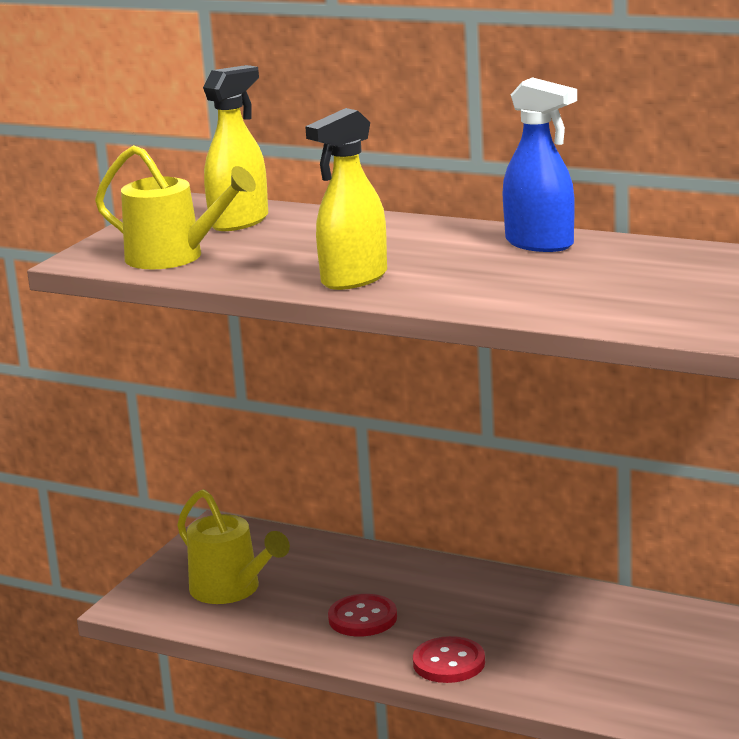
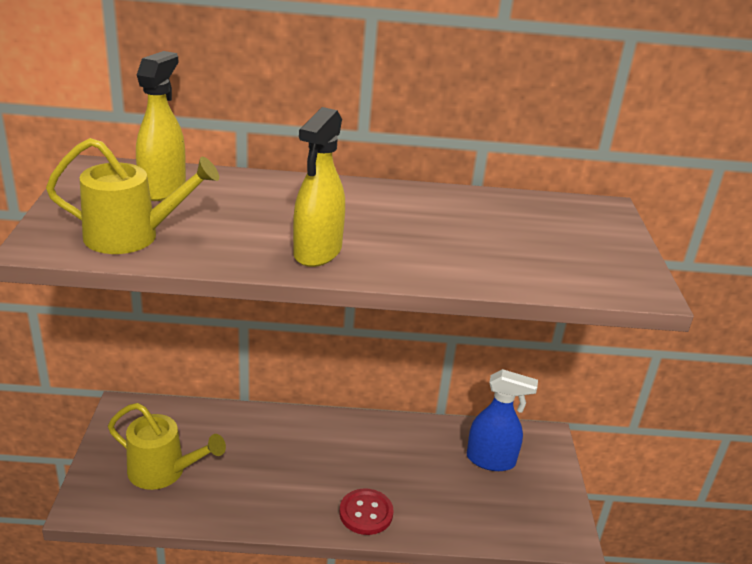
camera: 30 degrees left, 10 degrees up
red button [328,594,397,636] -> none
blue spray bottle [502,77,577,252] -> blue spray bottle moved to [467,369,538,471]

